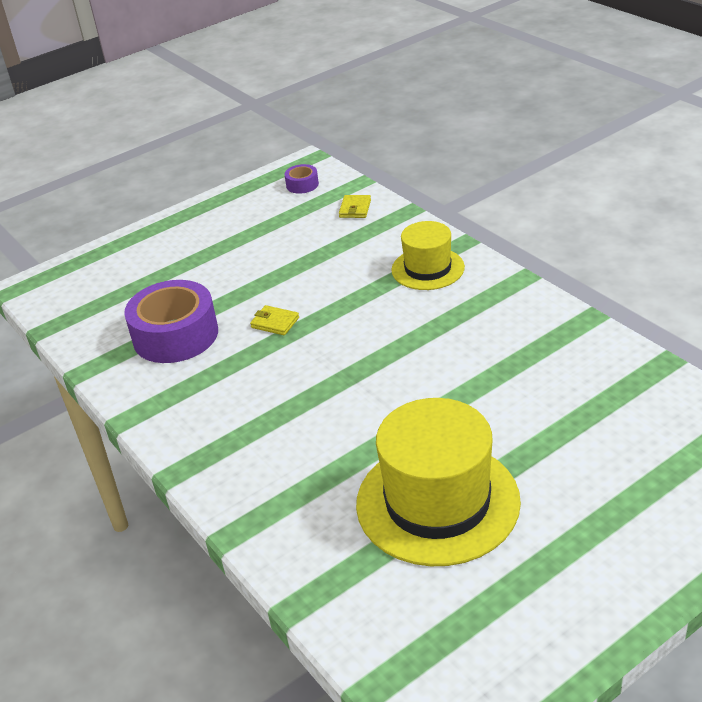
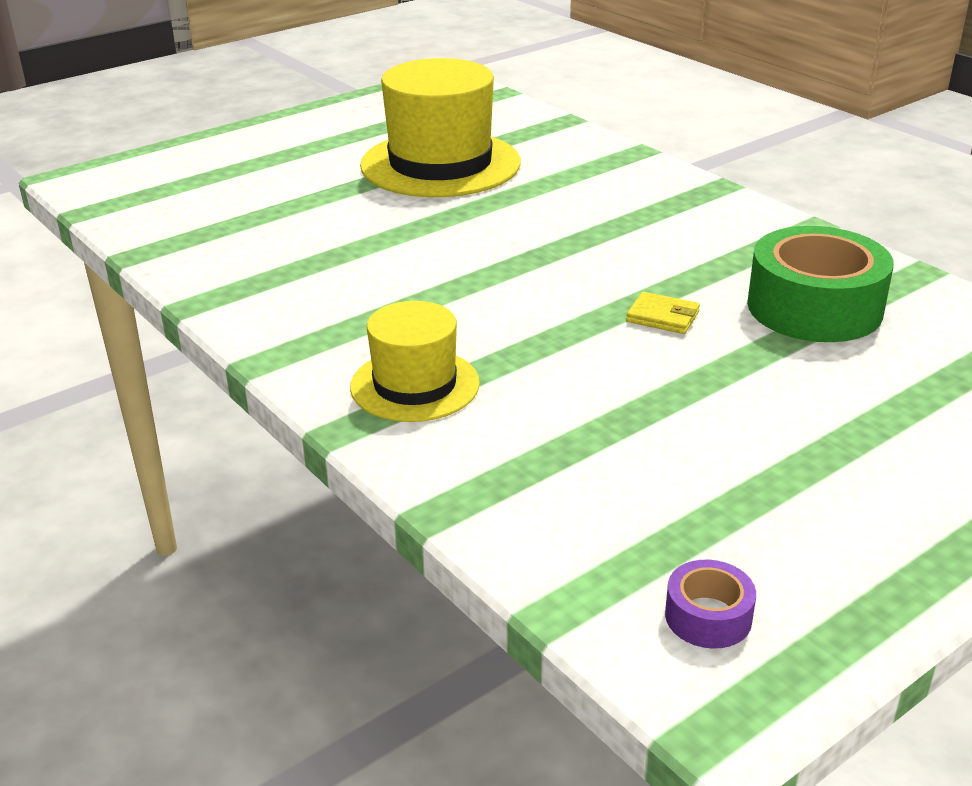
camera: 175 degrees right, 5 degrees down
purple tape [124,280,218,363] -> green tape [747,226,894,342]
yellow wallet [339,195,371,218] -> none

